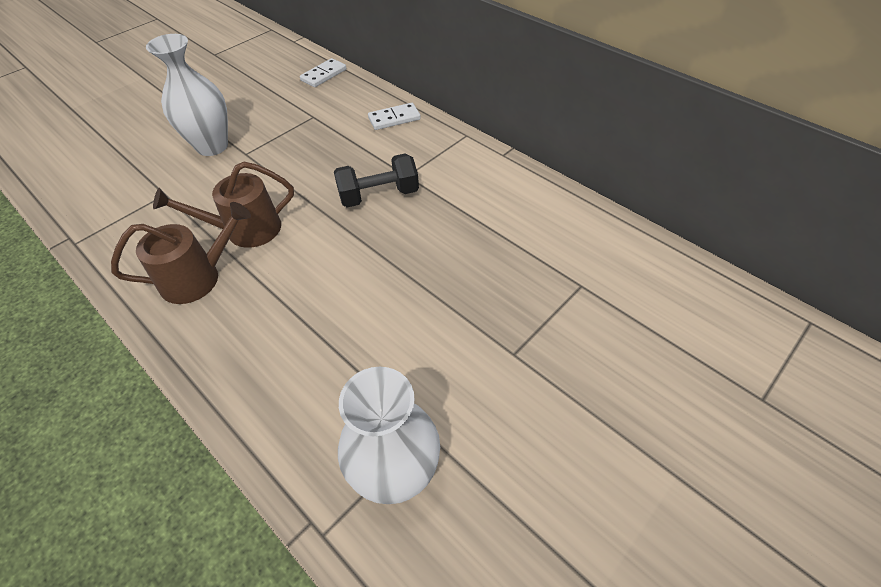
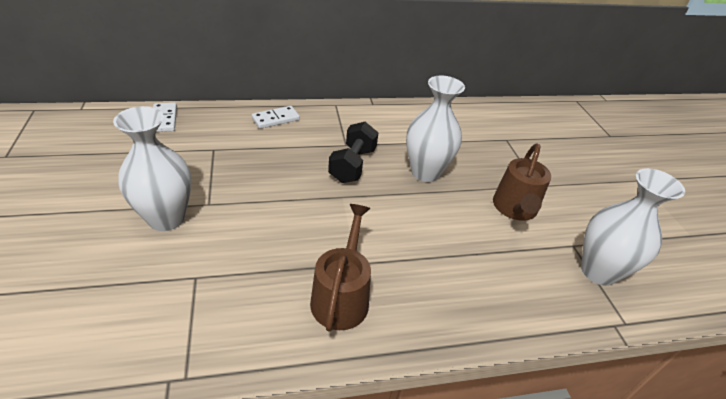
camera: 60 degrees left, 10 degrees down
brown watering can [153,161,294,248] -> brown watering can moved to [493,143,551,221]
white domino [368,103,421,130] -> white domino turned 45 degrees clockwise [252,106,300,129]
none -> white vase [406,76,465,182]

